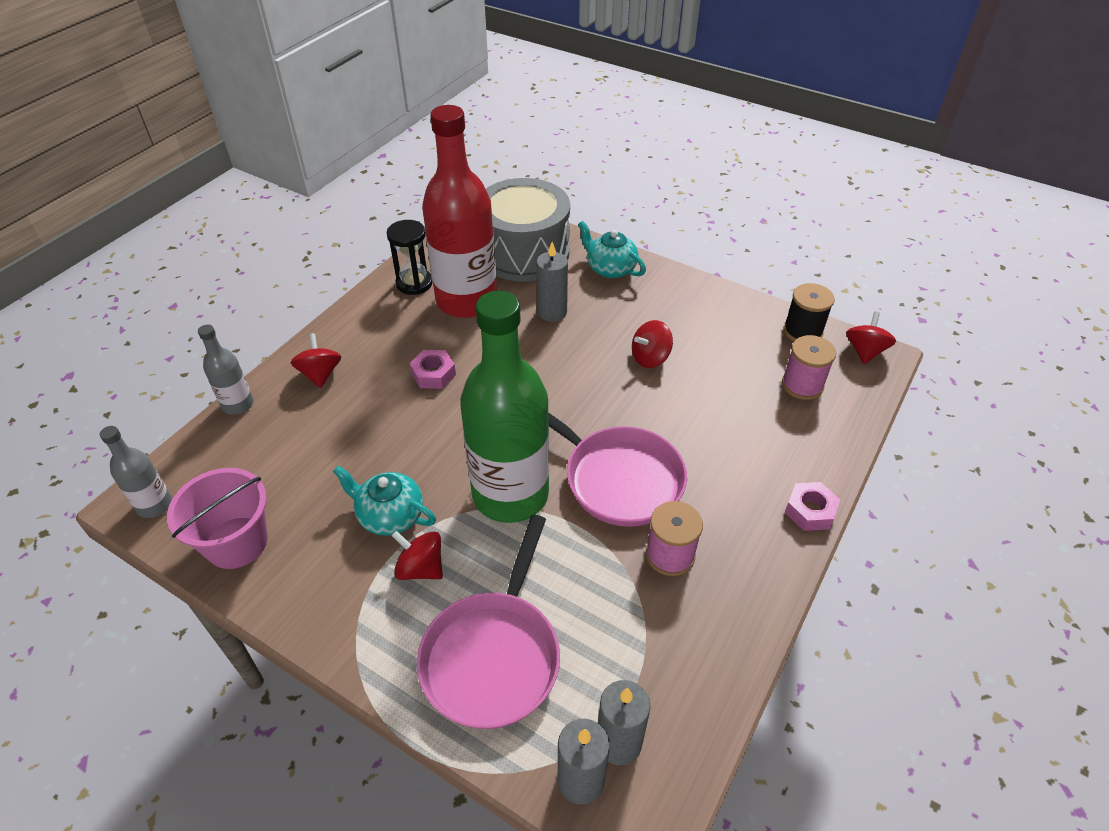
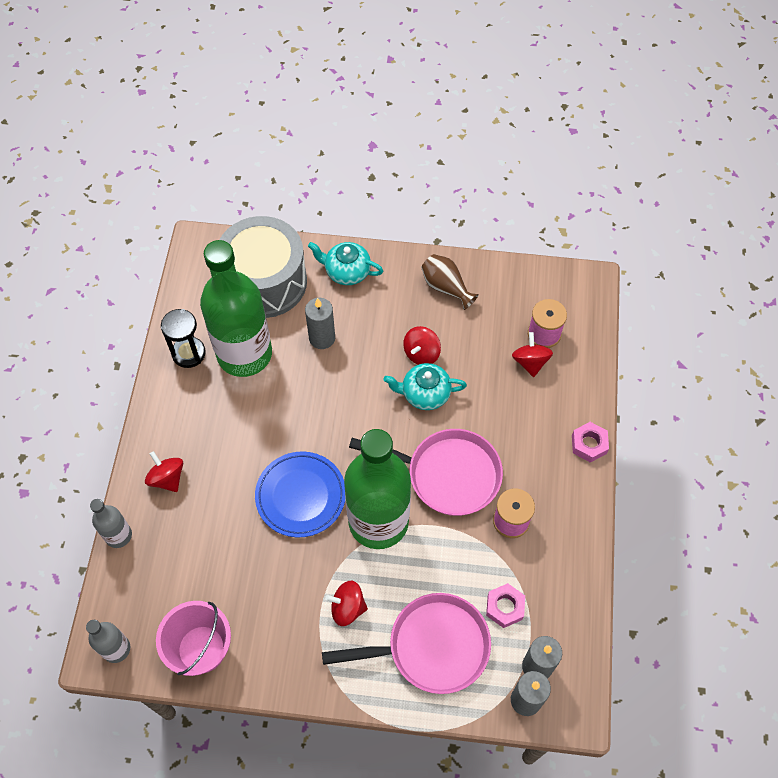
camera: 25 degrees left, 15 degrees up
turquoise teapot [333,466,436,536] -> turquoise teapot moved to [384,363,467,410]
pink nut [409,350,456,389] -> pink nut moved to [486,583,525,628]
pink pan [417,515,560,729] -> pink pan turned 90 degrees counterclockwise [322,593,491,694]
red bottle [422,105,497,318] -> green bottle [200,240,272,377]
black spool [784,283,835,341] -> none
red spinning top [846,312,896,364] -> red spinning top moved to [512,332,553,377]
none -> blue plate [255,452,345,537]
none -> brown vase [421,254,479,310]

